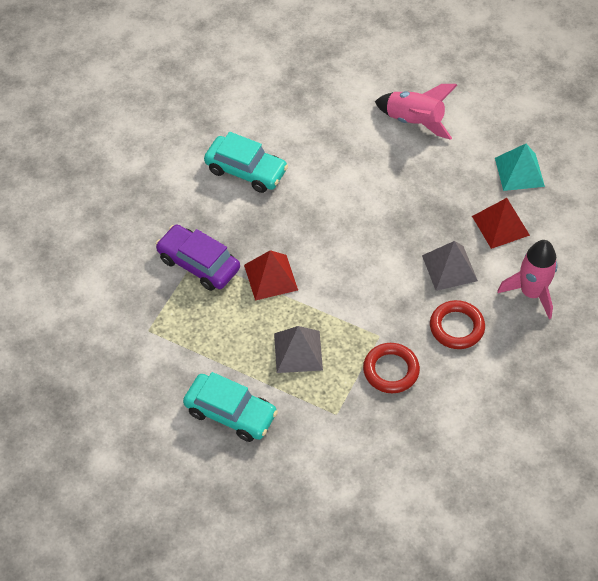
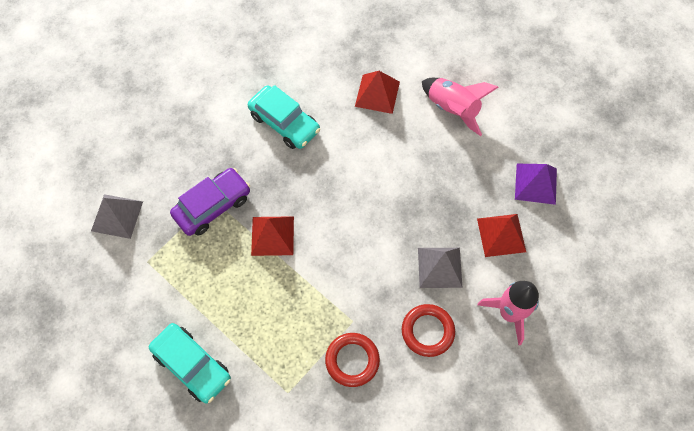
camera: 15 degrees right, 10 degrees up
purple car [156,225,240,291] -> purple car turned 90 degrees clockwise [170,168,250,236]
grey pyramid [274,326,323,373] -> grey pyramid moved to [91,194,143,239]
turquoise pyramid [495,144,545,191] -> purple pyramid [515,164,557,205]
none -> red pyramid [355,71,400,114]

